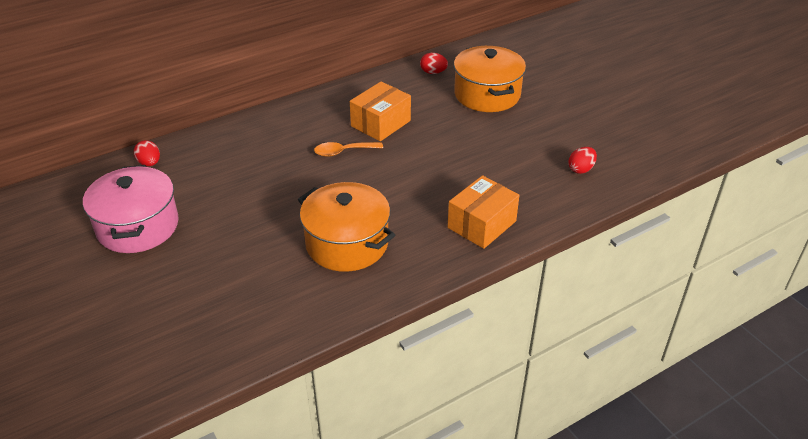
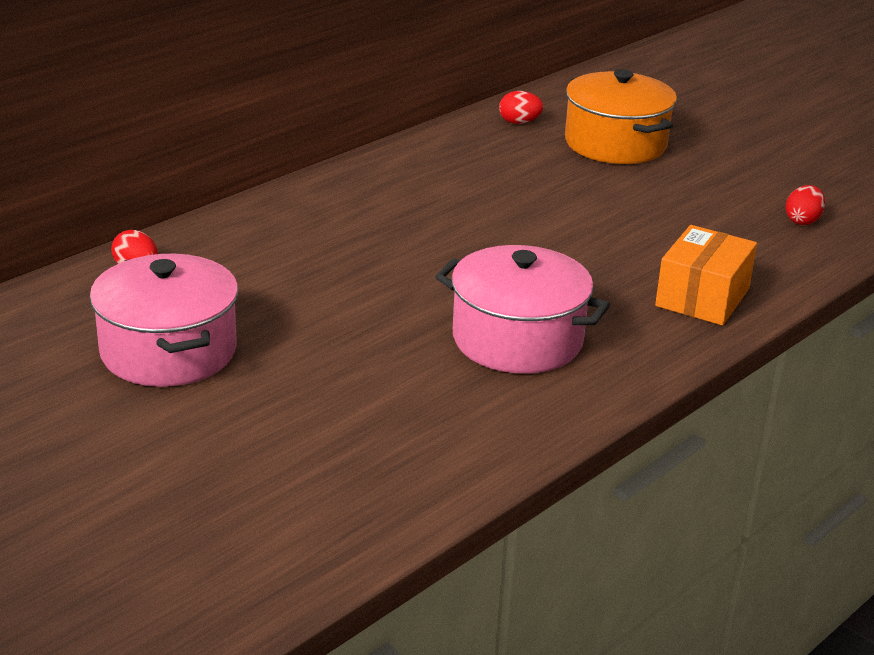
camera: 15 degrees left, 10 degrees down
orange pot [298,182,395,272] -> pink pot [435,245,610,374]
orange spoon [314,142,383,157] -> none
orange box [350,81,411,141] -> none

